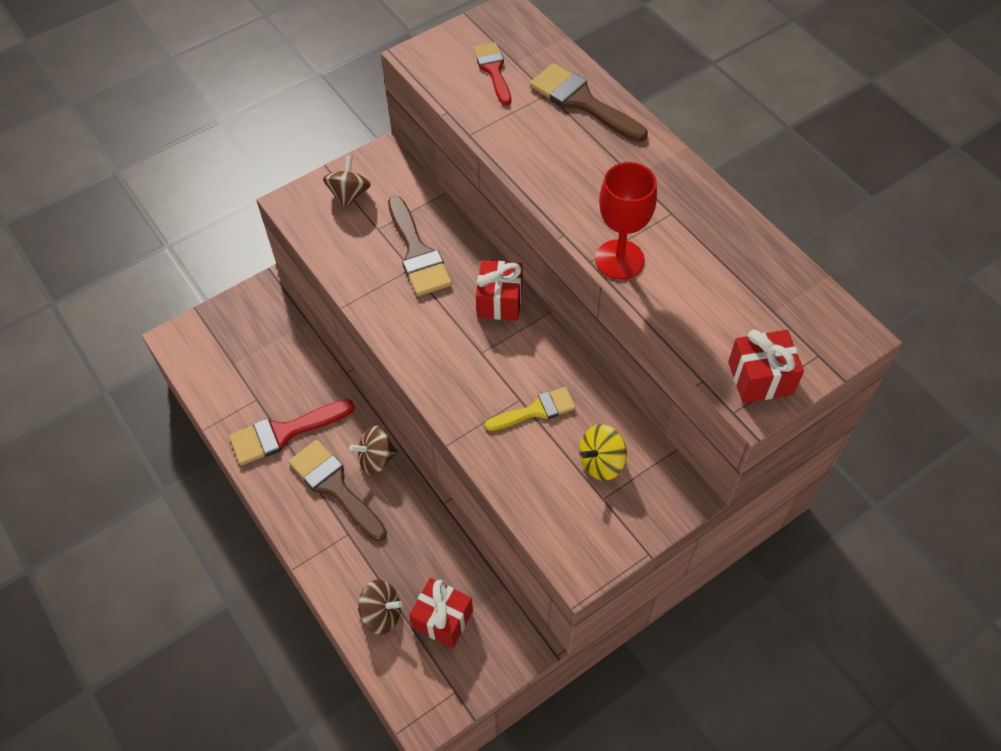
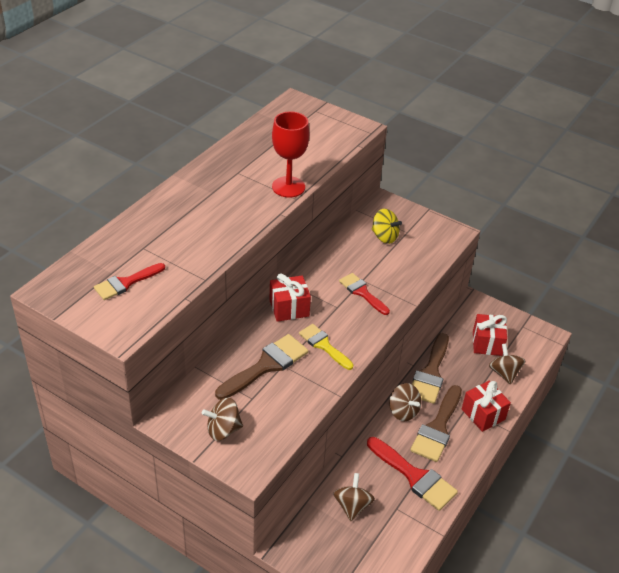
camera: 115 degrees left, 15 degrees down
yellow brush [485,387,576,431] -> yellow brush moved to [299,324,354,370]
brown brush [530,63,648,142] -> brown brush moved to [412,333,449,404]
red gift [728,330,804,403] -> red gift moved to [462,381,511,432]
none -> brown spinning top [333,473,375,521]
none -> red brush [339,273,390,315]

